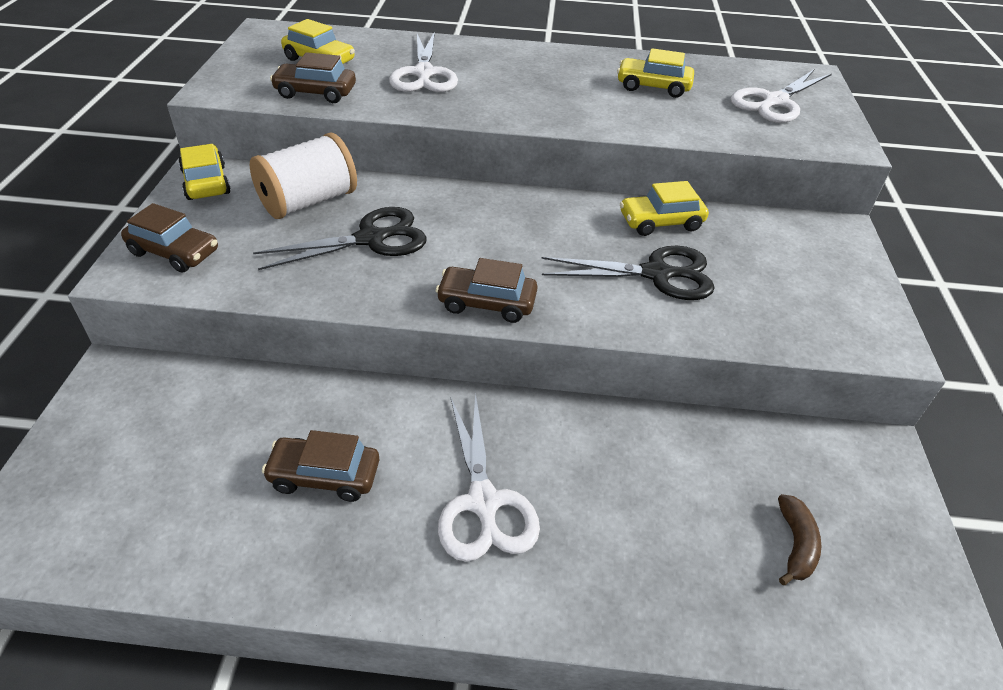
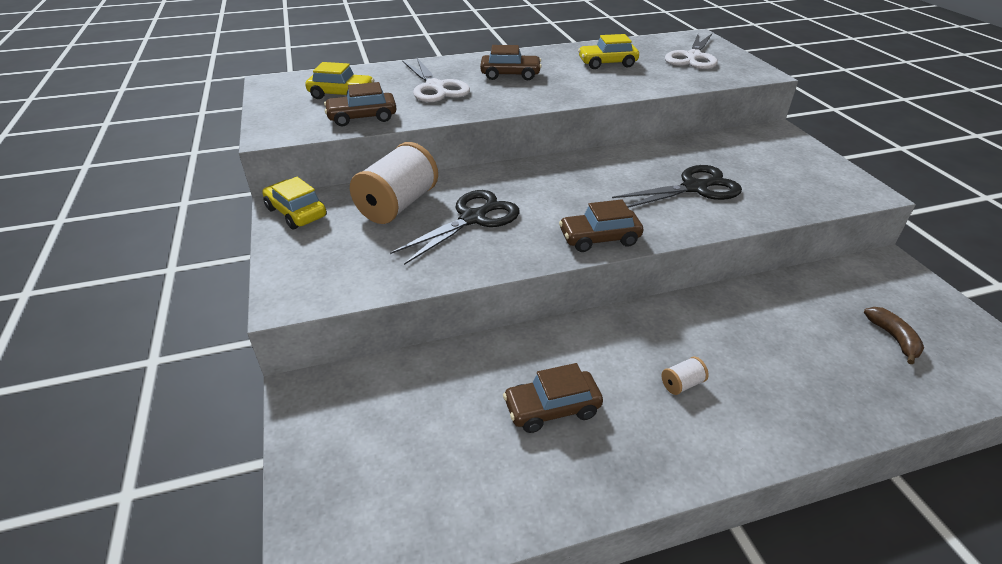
camera: 20 degrees left, 5 degrees down
brown car [121,203,218,273] -> brown car moved to [480,45,542,80]
white scissors [438,392,540,562] -> white spool [662,357,709,395]
yellow car [620,181,709,236] -> none

